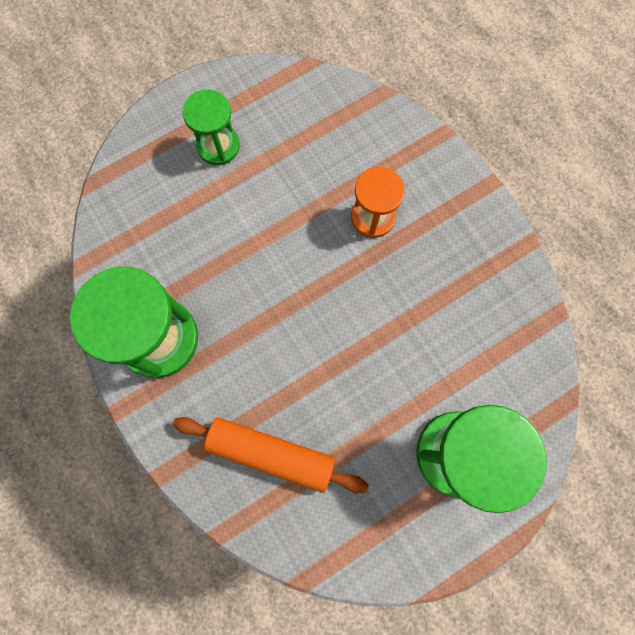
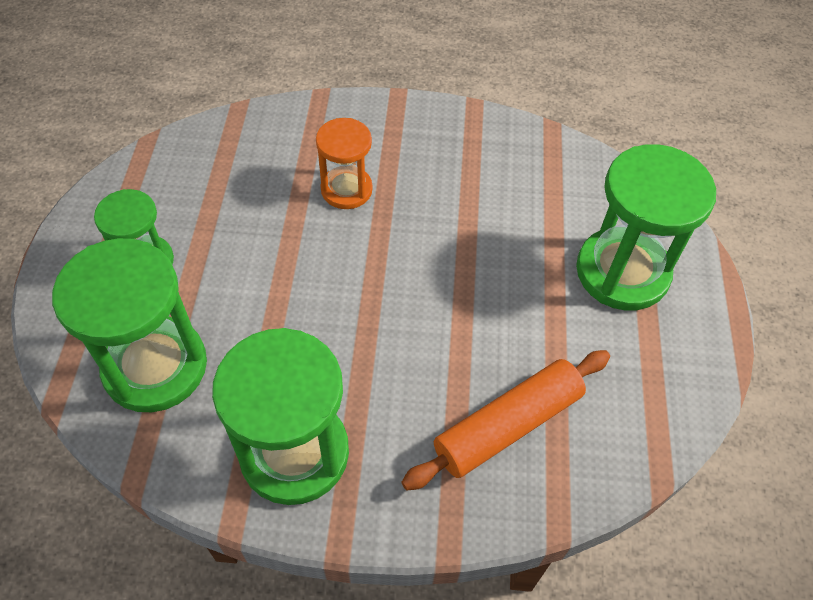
camera: 55 degrees left, 20 degrees down
none -> green hourglass [52,238,207,412]

